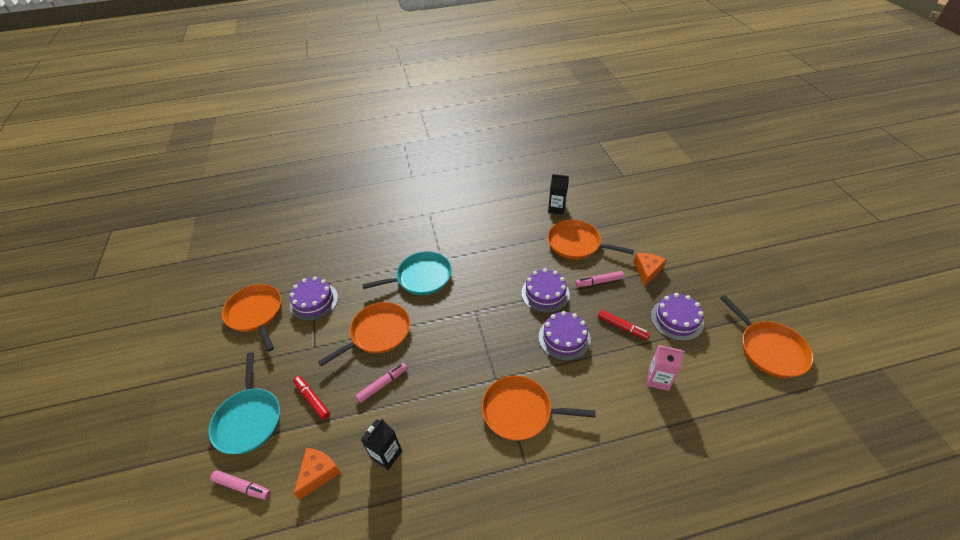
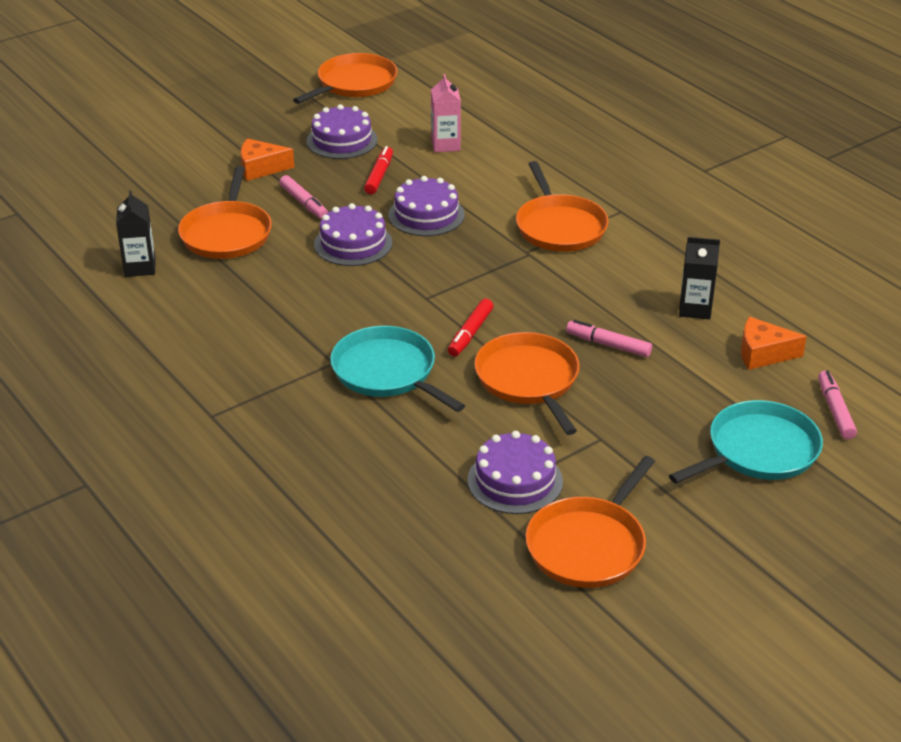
camera: 115 degrees left, 10 degrees down
red marker [293,376,330,420] -> red marker moved to [448,299,493,356]
orange pan [318,302,410,366] -> orange pan turned 45 degrees clockwise [474,332,580,435]

